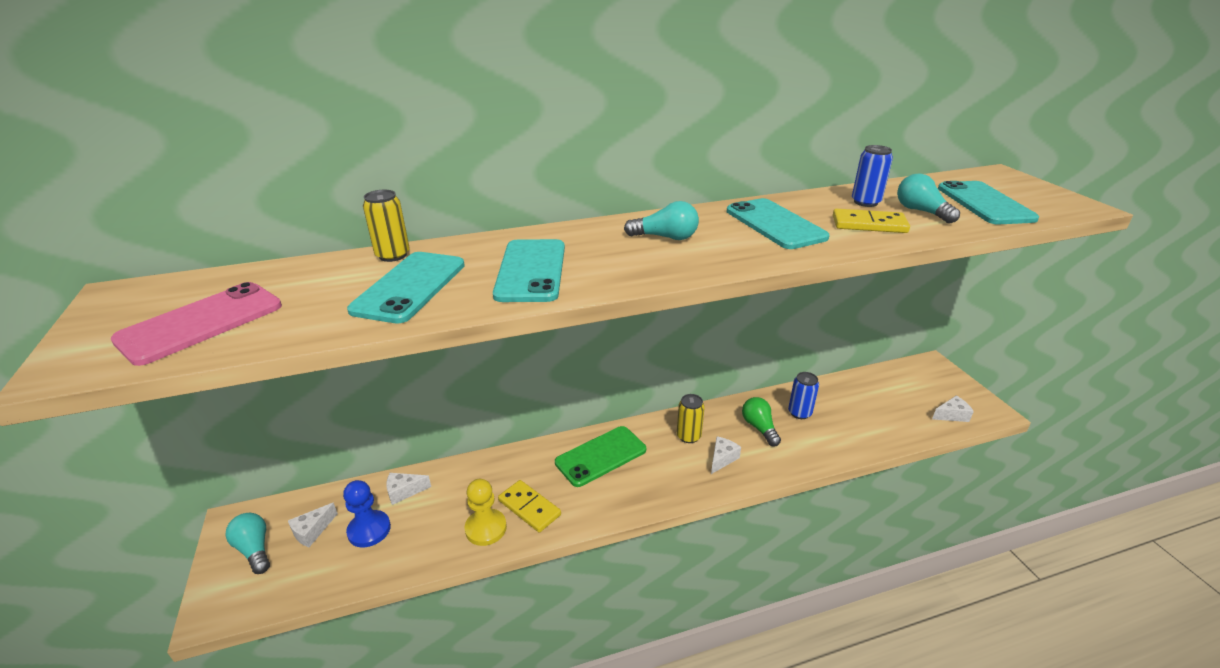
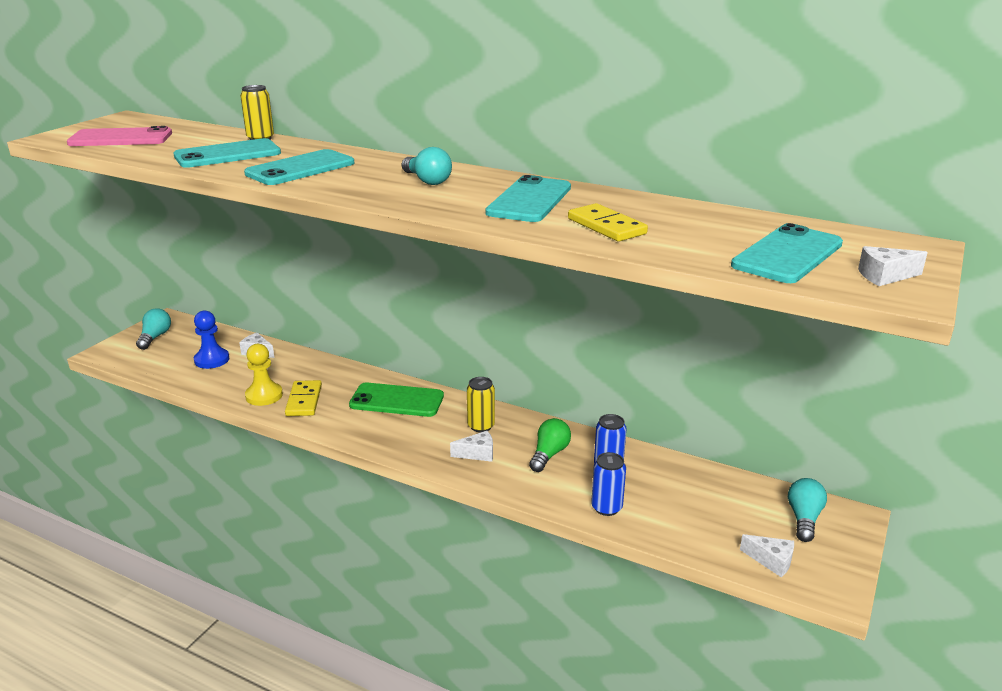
camera: 45 degrees right, 5 degrees down
white cheese [288,502,338,547] -> white cheese moved to [858,246,928,286]
blue can [852,145,893,207] -> blue can moved to [591,452,626,516]
turquoise light bulb [897,173,960,223] -> turquoise light bulb moved to [788,478,827,542]

